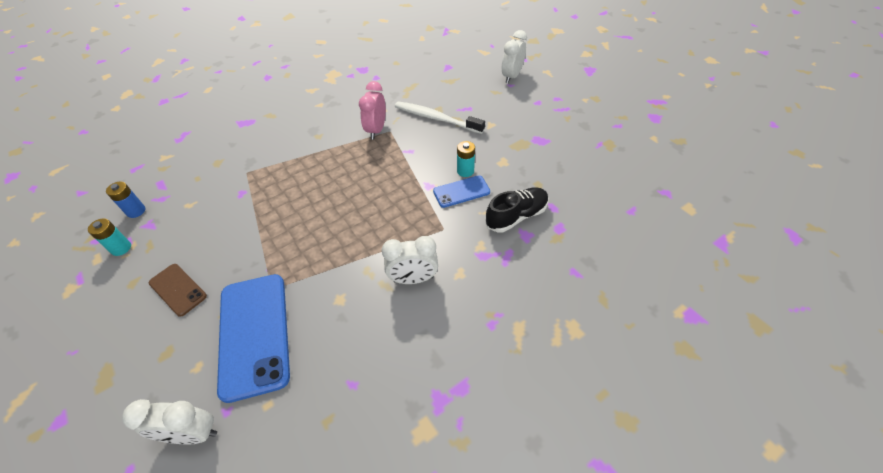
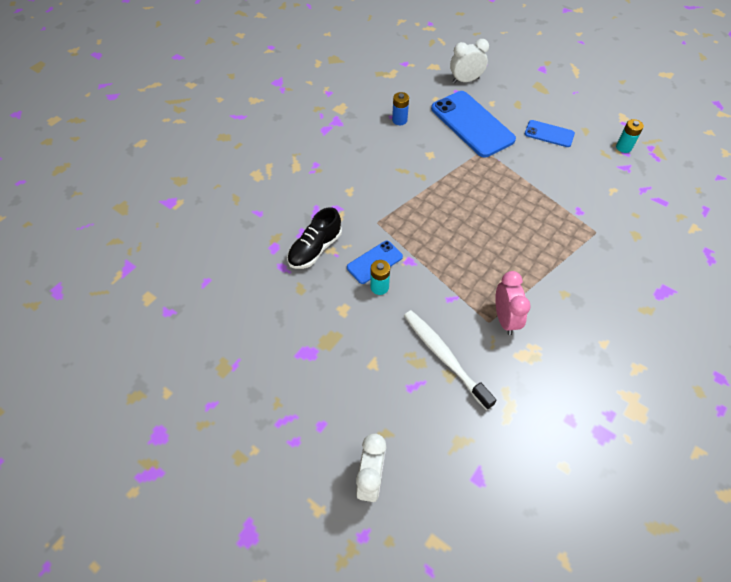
camera: 160 degrees right, 5 degrees up
blue battery [106,182,145,218] -> blue battery moved to [392,92,409,125]
brown phone [149,264,207,317] -> blue phone [525,120,575,147]
white clock [382,236,438,284] -> none
white toothbrush [395,101,485,134] -> white toothbrush turned 135 degrees counterclockwise [404,310,496,410]

